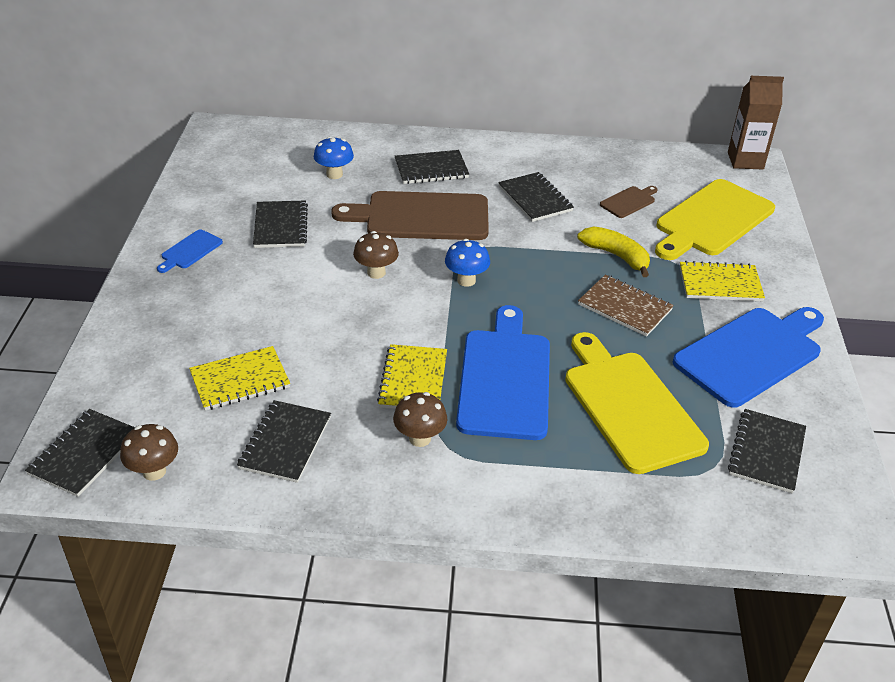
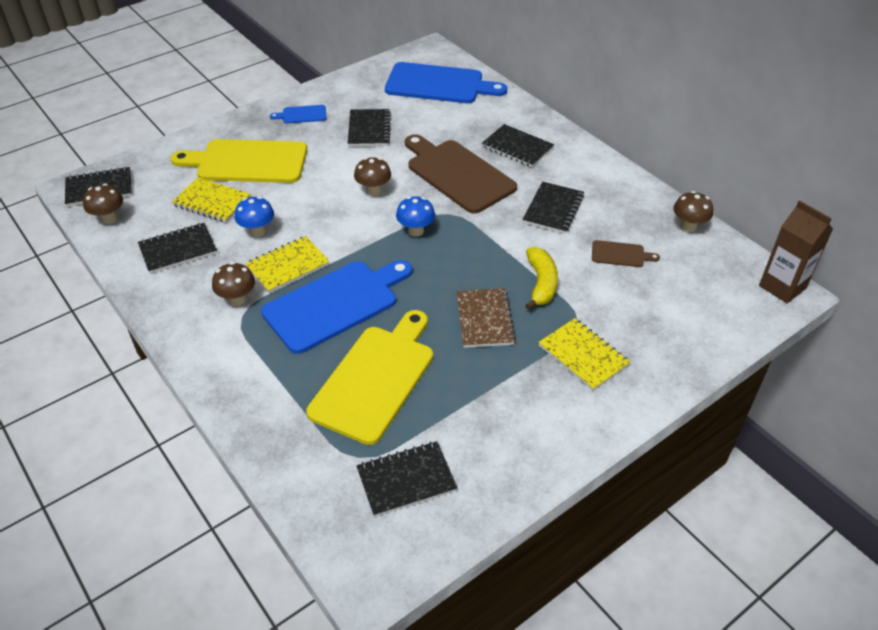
camera: 50 degrees right, 5 degrees up
black notebook [253,201,308,248] -> black notebook turned 45 degrees counterclockwise [348,109,391,146]
blue mushroom [314,137,354,179] -> blue mushroom moved to [235,196,274,237]
yellow cutting board [655,179,775,260] -> yellow cutting board moved to [171,139,307,183]
blue cutting board [673,307,824,407] -> blue cutting board moved to [385,62,507,103]
none -> brown mushroom [673,191,713,232]

